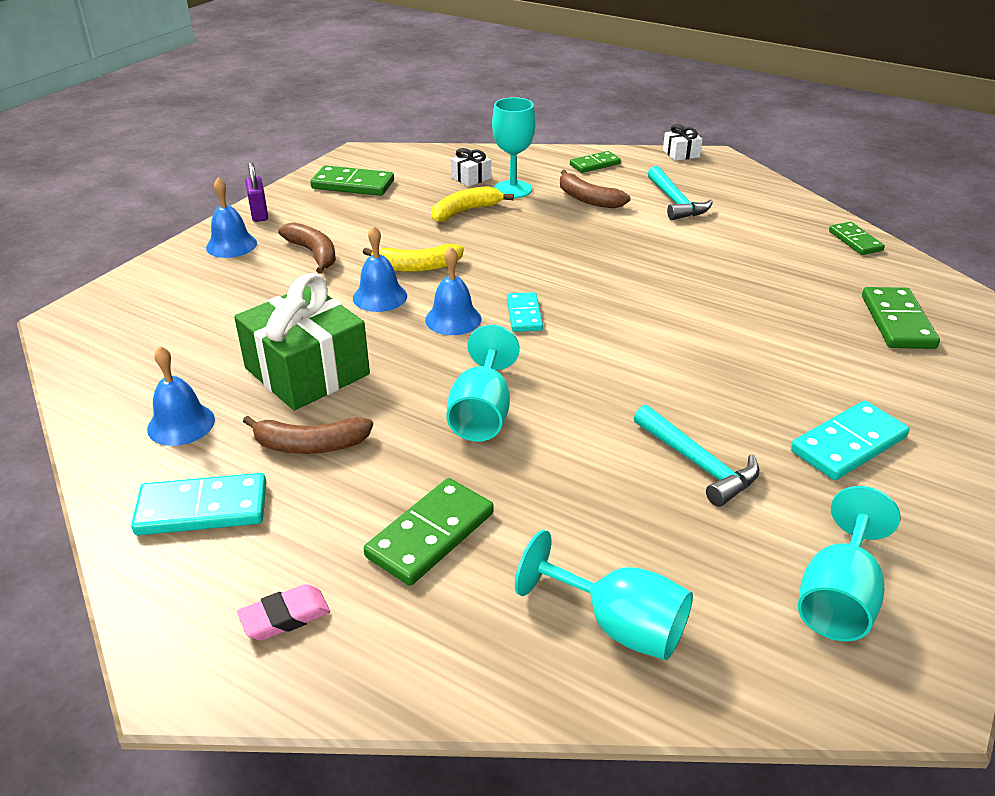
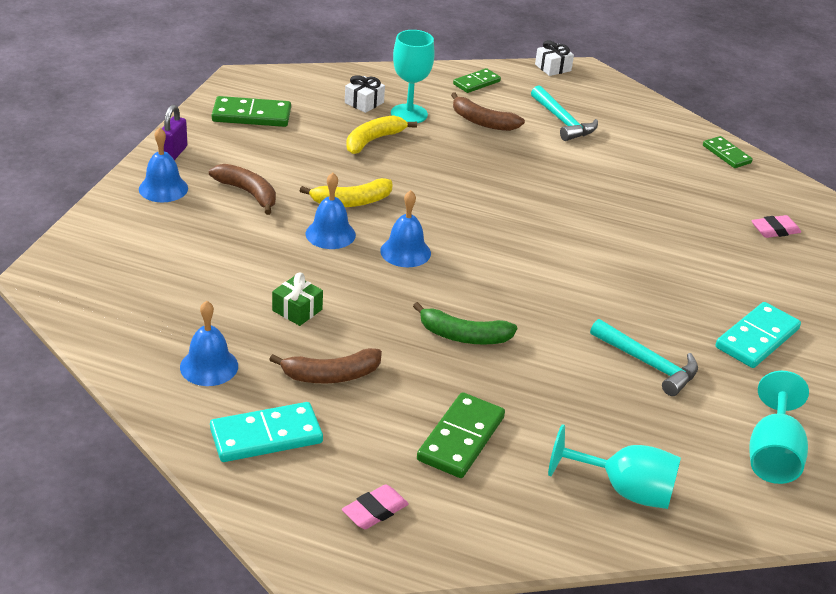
camera: 15 degrees left, 0 degrees up
green gift [234,273,370,410] -> green gift [272,273,323,326], size x0.44
purple padlock [245,162,268,222] -> purple padlock turned 45 degrees clockwise [161,105,187,160]
turquoise goblet [446,325,520,442] -> green banana [413,302,517,345]
turquoise domino [507,292,543,332] -> none
green domino [862,287,940,349] -> pink eraser [751,215,801,238]

